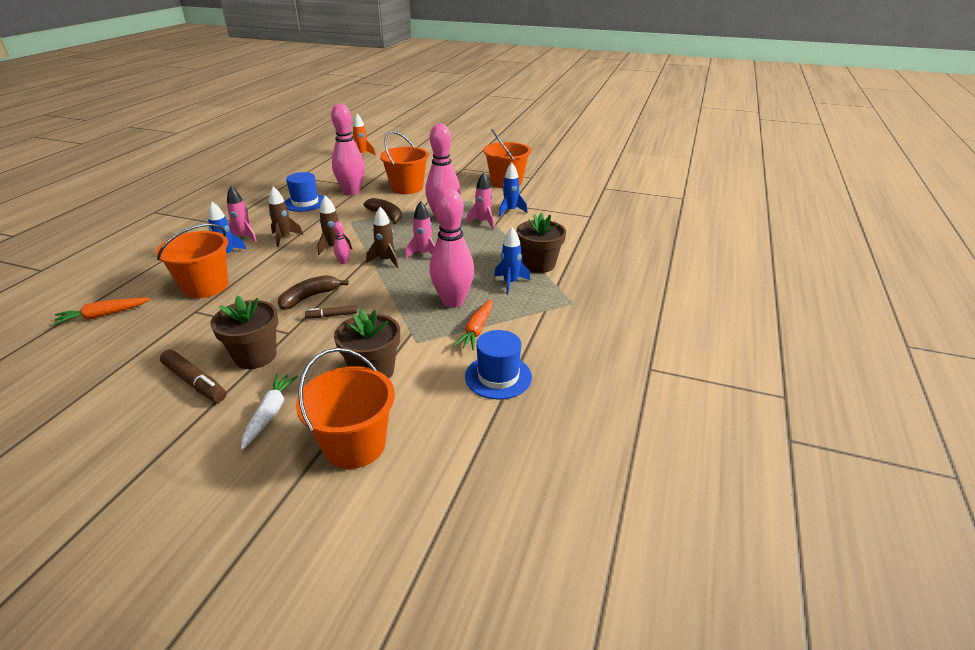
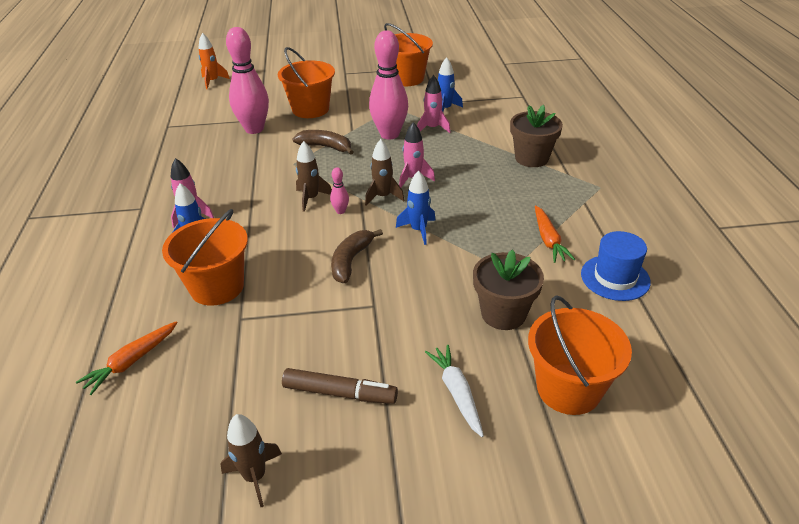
camera: 25 degrees left, 5 degrees up
brown flower pot [211,295,279,369] -> none
brown rocket [269,187,303,247] -> brown rocket moved to [221,414,282,507]
blue hat [285,172,324,212] -> none
brown marker [305,305,357,318] -> none
pink bowling pin [430,188,474,308] -> none
blue rocket [494,227,530,294] -> blue rocket moved to [396,171,436,245]

